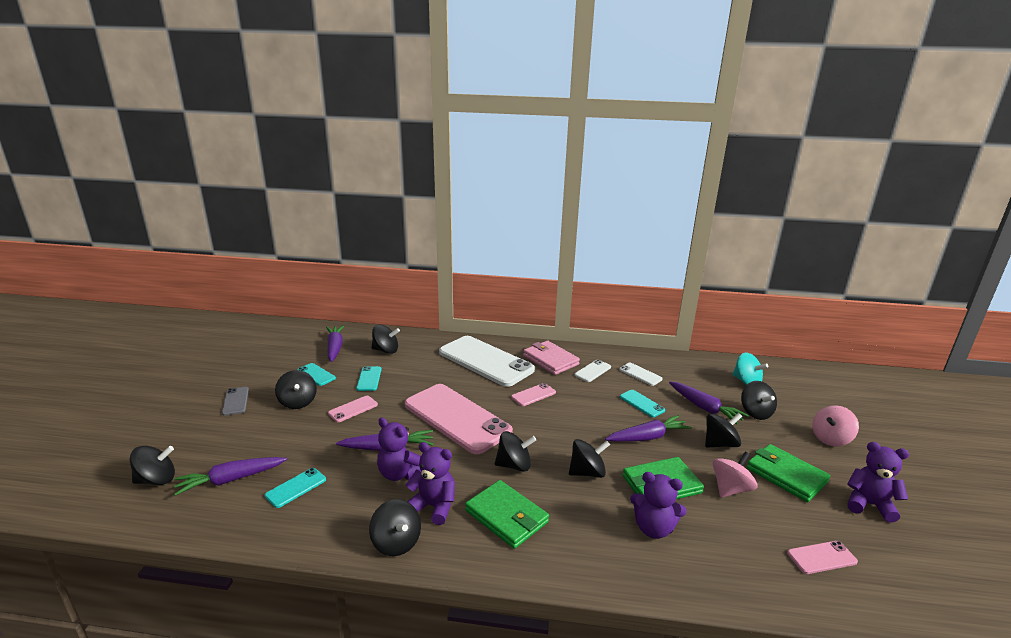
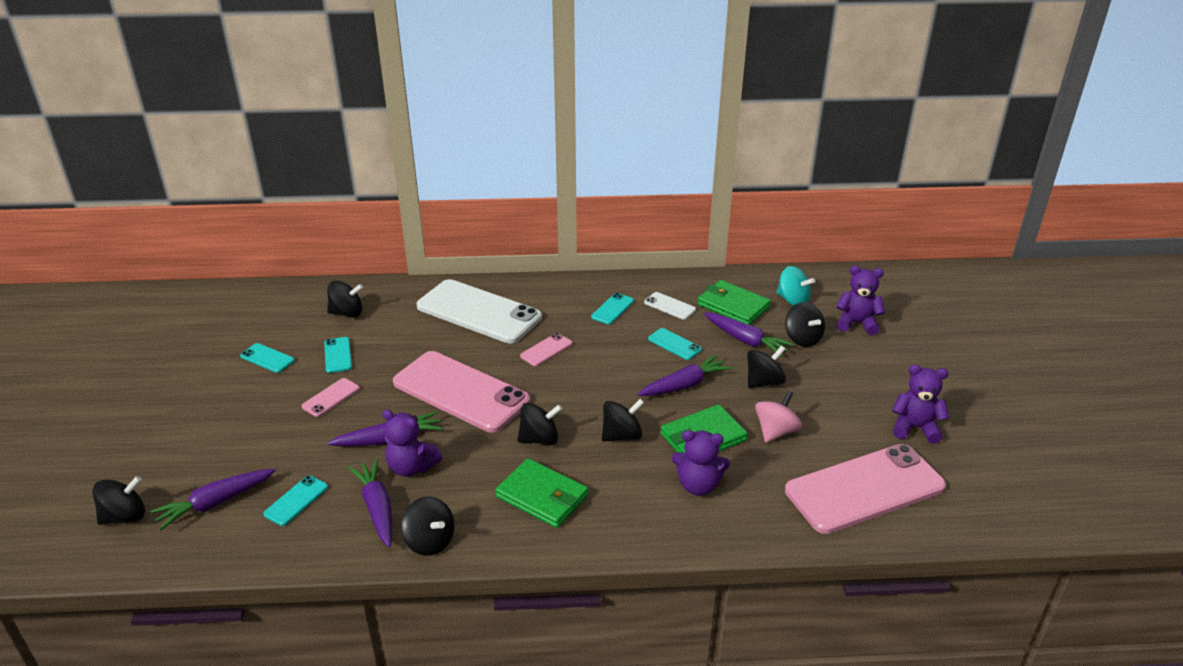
camera: 10 degrees left, 10 degrees up
grey phone [222,387,249,416] -> none
black spinning top [275,370,317,409] -> none
purple carrot [326,325,344,362] -> purple carrot moved to [349,459,392,547]
purple teddy bear [406,442,455,525] -> purple teddy bear moved to [836,266,885,335]
pink wallet [523,341,580,375] -> none
white phone [574,359,611,382] -> turquoise phone [591,293,634,325]
green wallet [747,444,830,502] -> green wallet moved to [698,280,771,325]
pink phone [787,541,858,574] -> pink phone [785,444,946,534], size x2.42
pink spinning top [812,405,859,446] -> none

